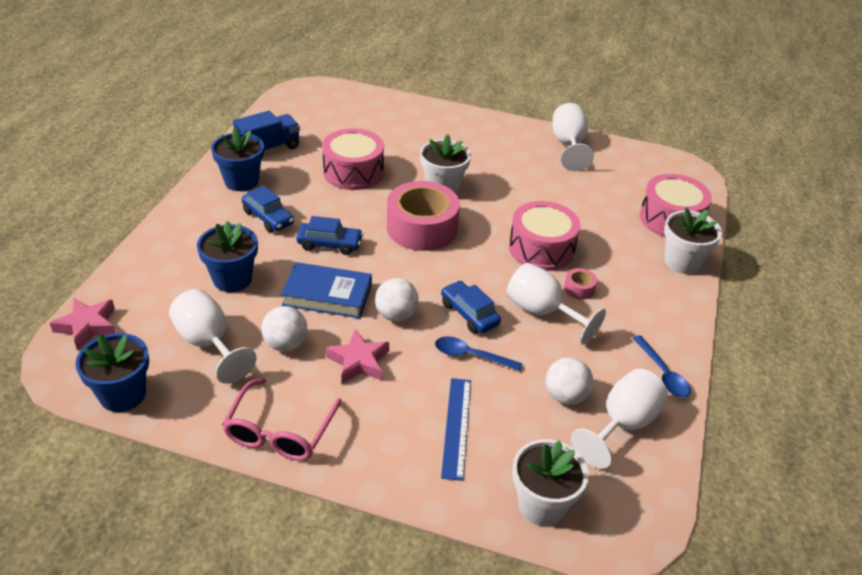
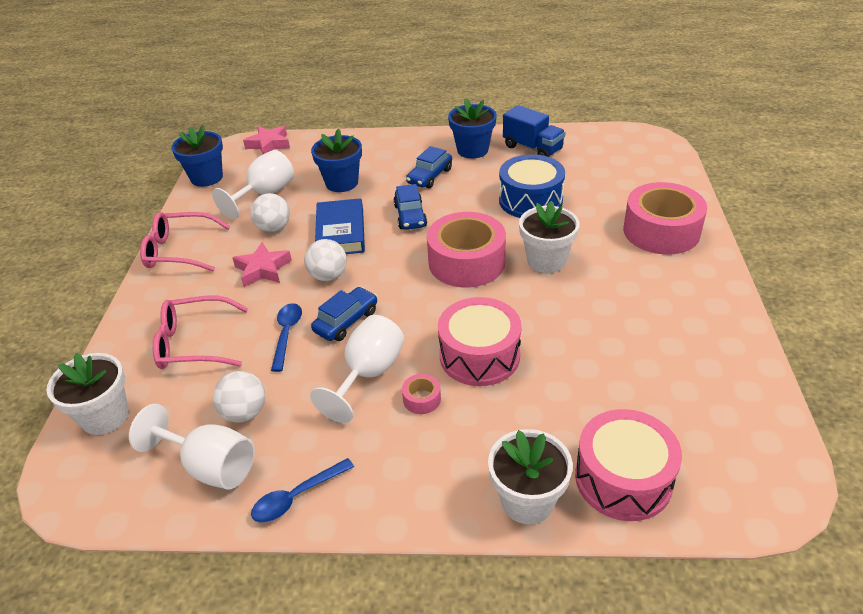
camera: 80 degrees right, 0 degrees up
pink drum [322,128,384,190] -> blue drum [499,154,565,218]
blue ruler [441,378,471,481] -> pink glasses [153,296,248,369]
white goblet [552,103,594,171] -> none
none -> pink tape [623,182,707,254]

